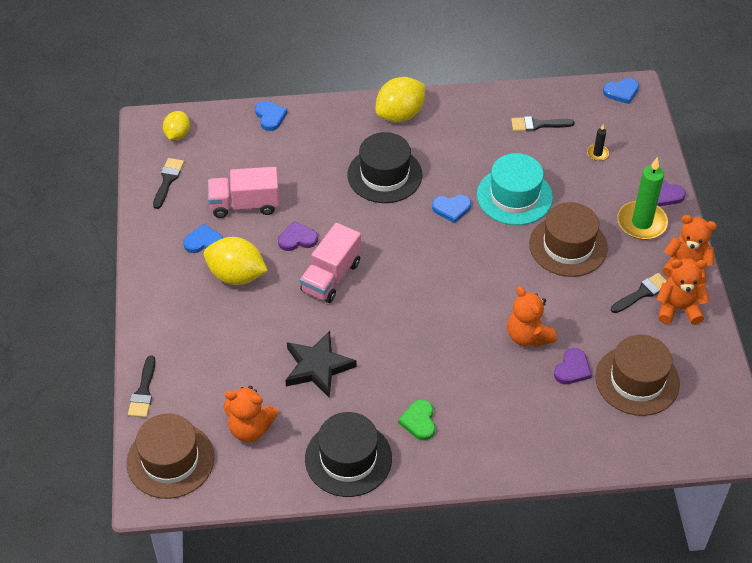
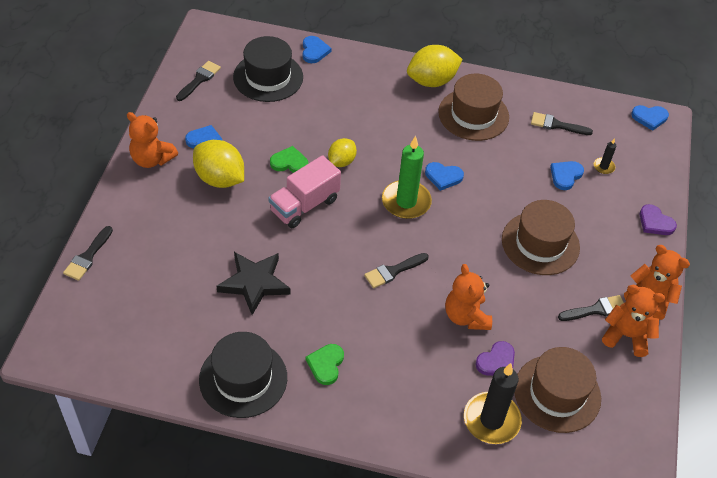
camera: 15 degrees right, 0 degrees up
brown hat [127,413,214,499] -> brown hat moved to [438,74,509,141]
yellow lemon [163,111,190,140] -> yellow lemon moved to [328,138,357,167]
pink truck [208,167,280,218] -> none
orange teddy bear [224,386,278,442] -> orange teddy bear moved to [127,112,178,168]
purple heart [278,221,318,251] -> green heart [270,146,308,173]
black hat [347,132,422,203] -> black hat moved to [233,36,303,102]
turquoise hat [477,153,553,225] -> none
green candle [617,157,668,240] -> green candle moved to [382,136,432,219]
none -> black brush [364,253,429,288]
none -> black candle [464,363,522,444]
none -> blue heart [550,161,584,190]

